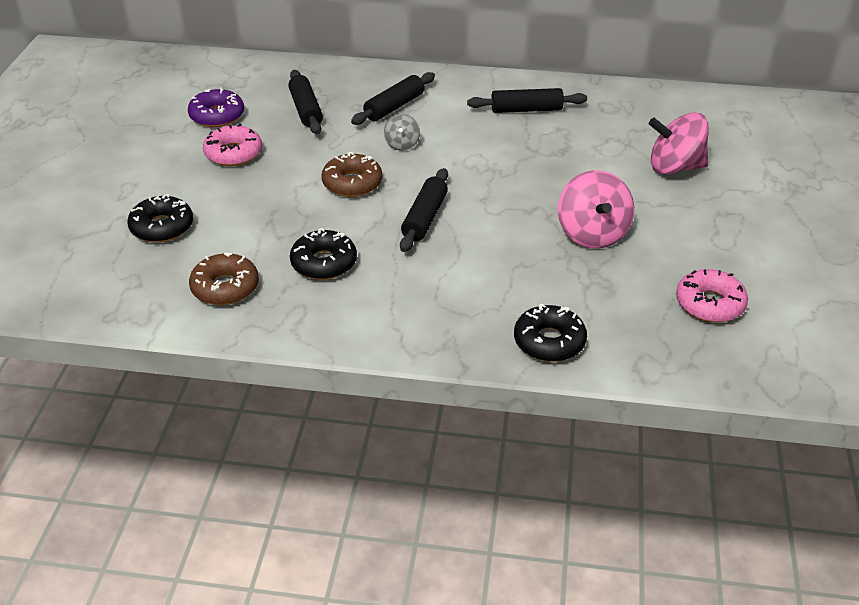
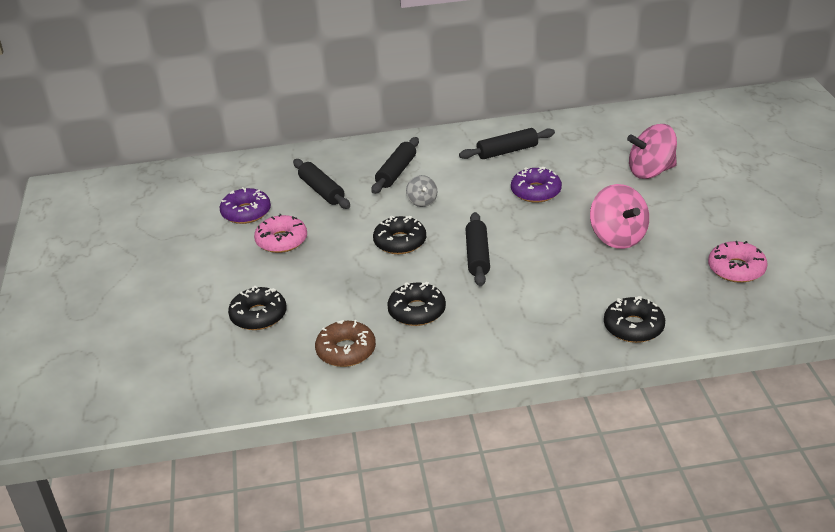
camera: 15 degrees left, 5 degrees down
brown donut [321,152,382,197] -> black donut [373,216,426,254]
none -> purple donut [511,167,562,203]

